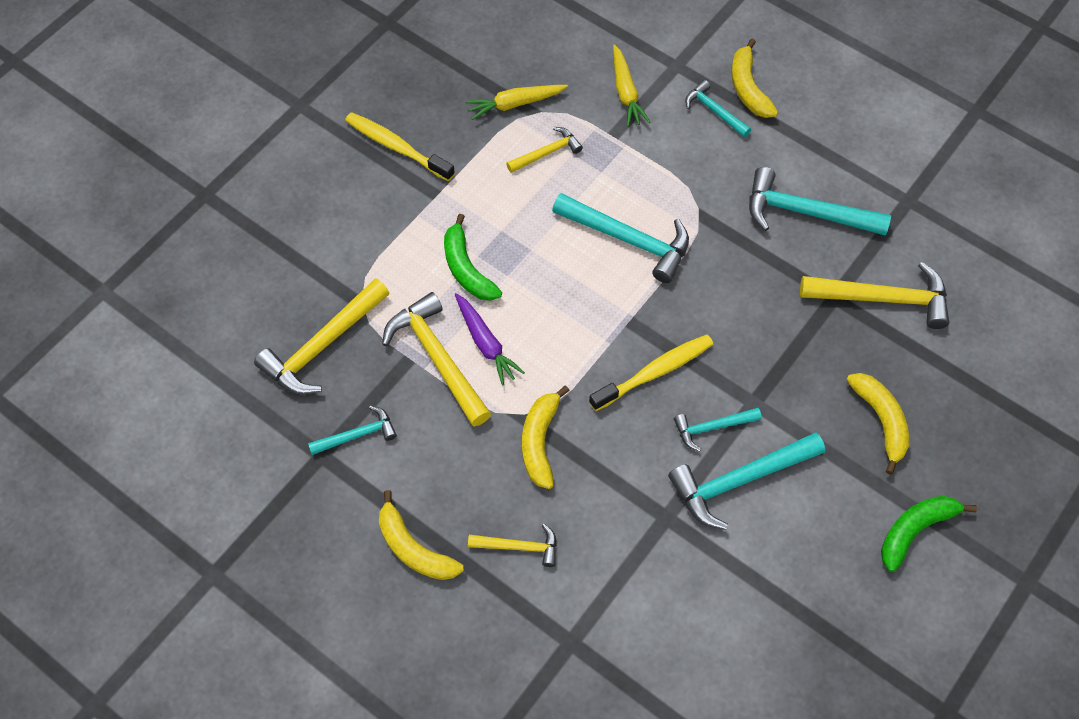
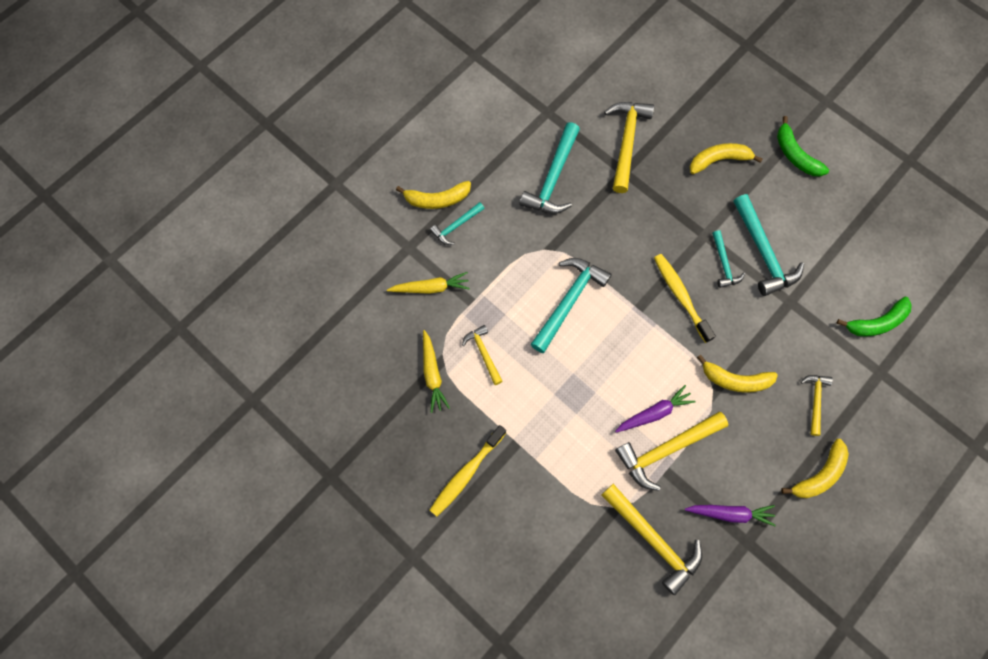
camera: 85 degrees left, 10 degrees up
turquoise hammer [308,405,397,455] -> purple carrot [685,505,776,526]
green banana [444,214,502,301] -> green banana moved to [837,297,912,336]

